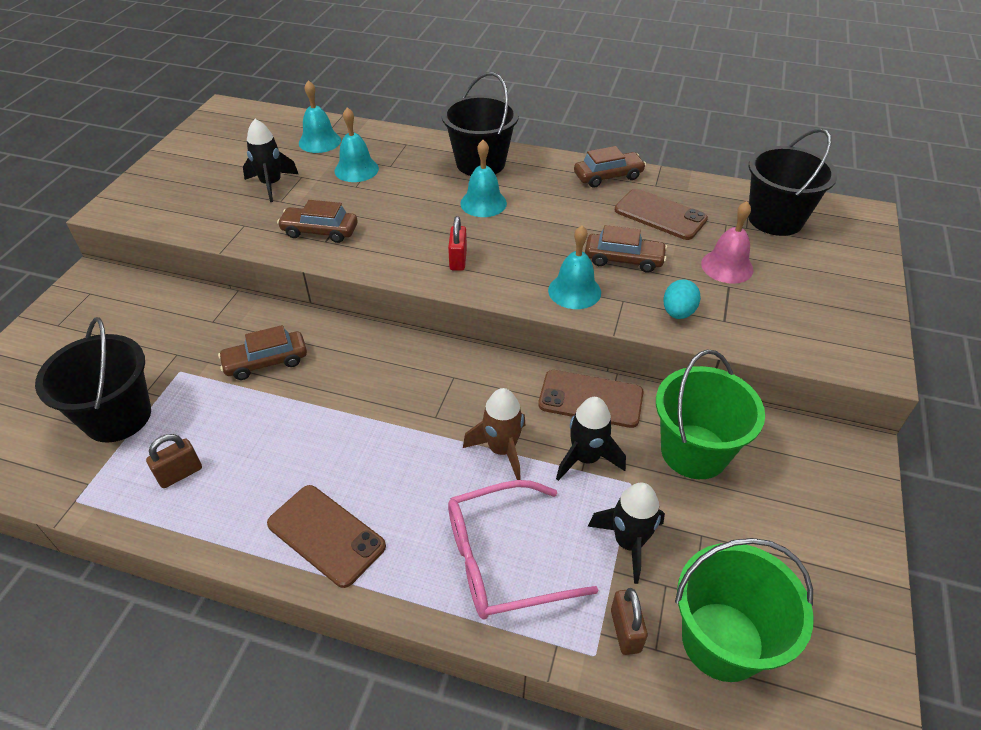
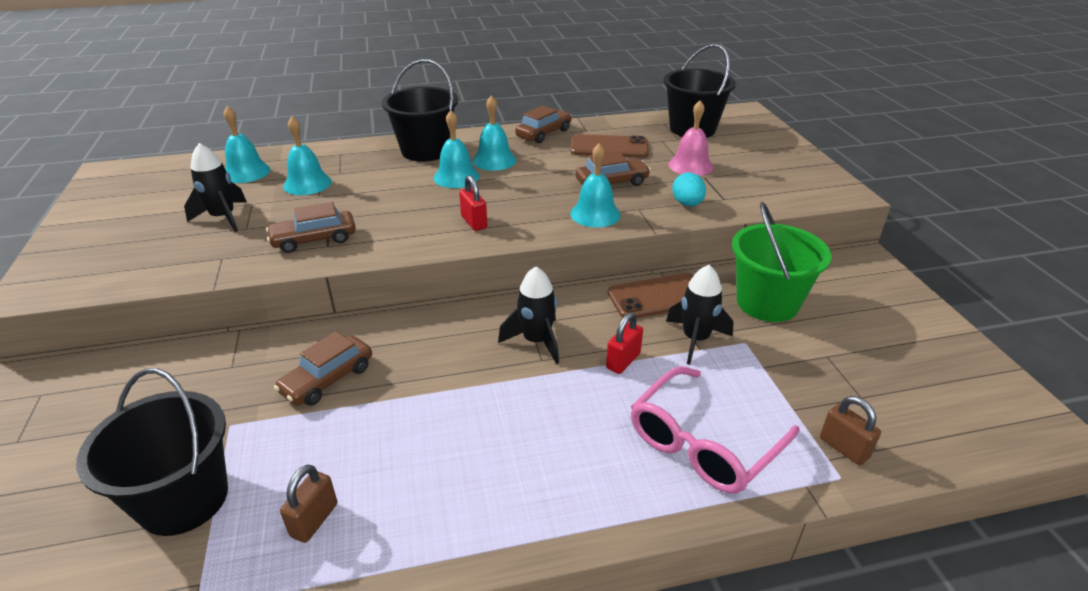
camera: 30 degrees left, 10 degrees down
brown phone [267,485,386,588] -> none
brown rocket [463,388,526,480] -> red padlock [606,313,643,374]
black rocket [588,482,665,584] -> black rocket moved to [498,266,559,364]
green bucket [675,538,814,682] -> none
none -> turquoise bell [472,96,516,171]

